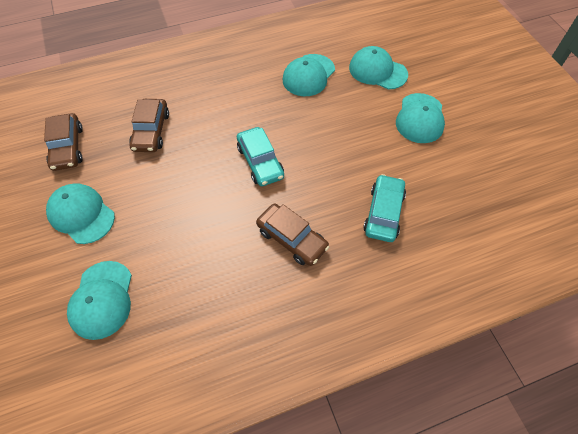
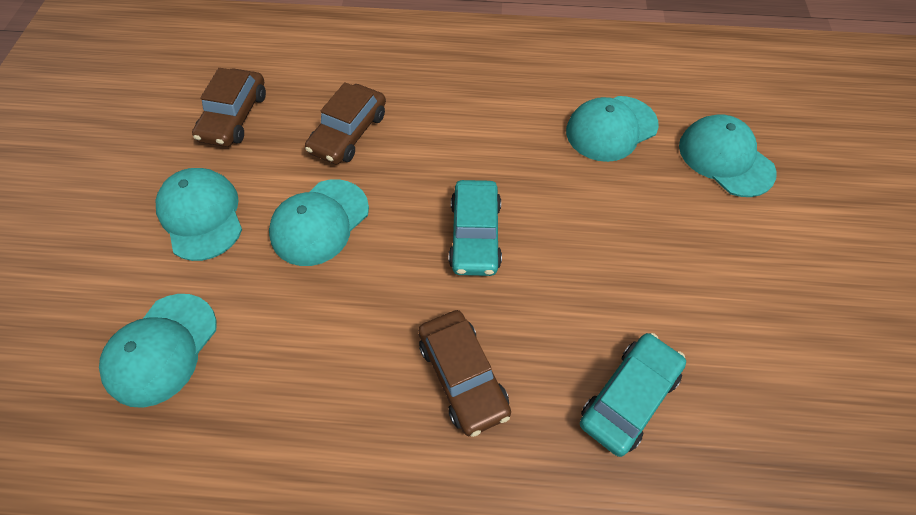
camera: 25 degrees right, 0 degrees up
turquoise cap [396,93,445,143] -> turquoise cap moved to [269,179,369,266]

